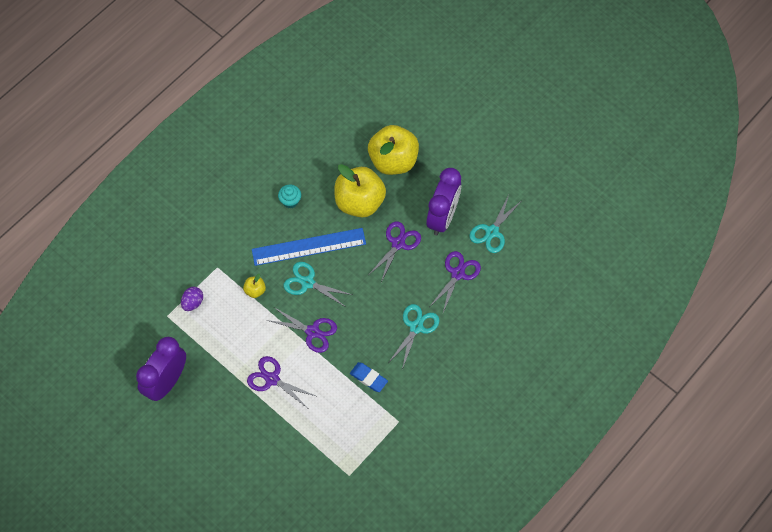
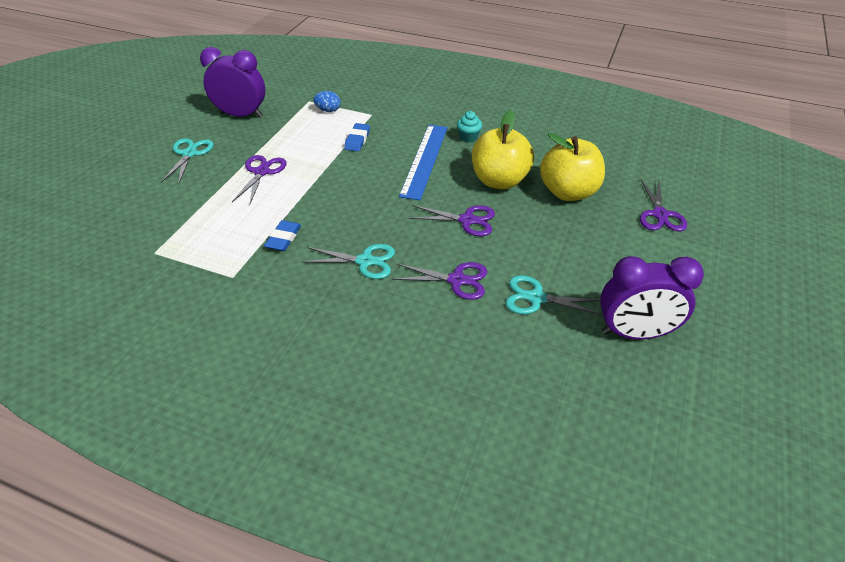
camera: 70 degrees right, 20 degrees down
purple egg [181,287,203,311] -> blue egg [313,91,340,112]
yellow apple [243,274,266,298] -> blue eraser [344,123,370,151]
blue ruler [252,228,366,266] -> blue ruler turned 45 degrees clockwise [399,125,448,200]
purple scissors [267,307,337,353] -> purple scissors moved to [640,179,687,231]
turquoise scissors [284,262,352,306] -> turquoise scissors moved to [161,138,214,185]
purple clock [426,168,461,235] -> purple clock moved to [600,256,704,340]

